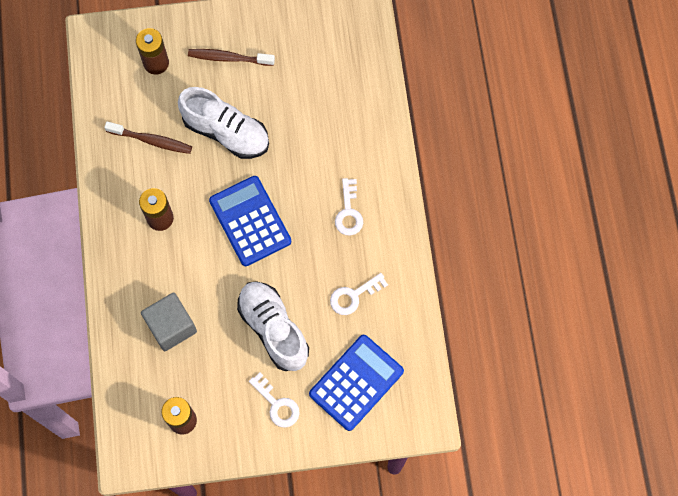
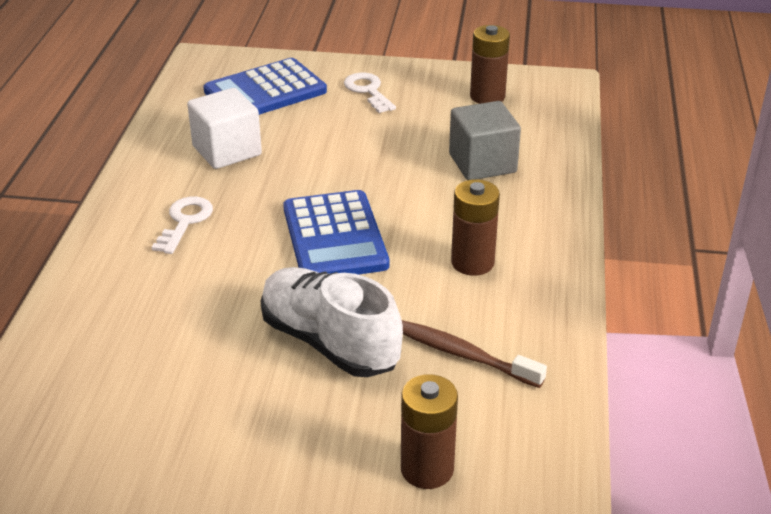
camera: 165 degrees left, 35 degrees down
brown toothbrush [188,49,275,66] -> none
white shoe [237,281,309,371] -> none
white key [330,273,388,315] -> white cube [187,88,262,169]

